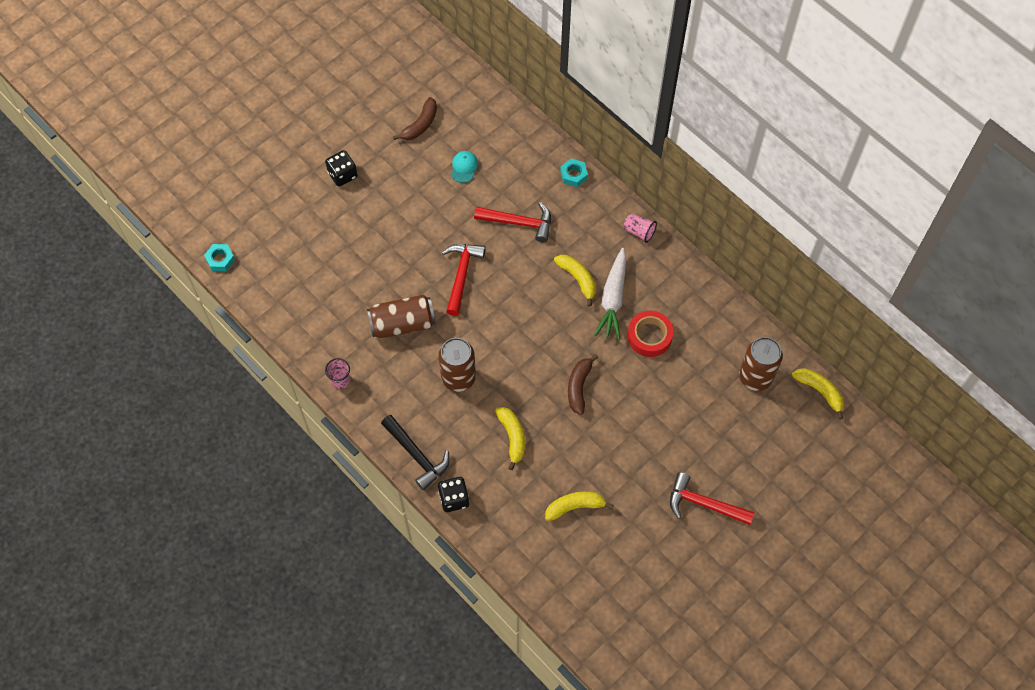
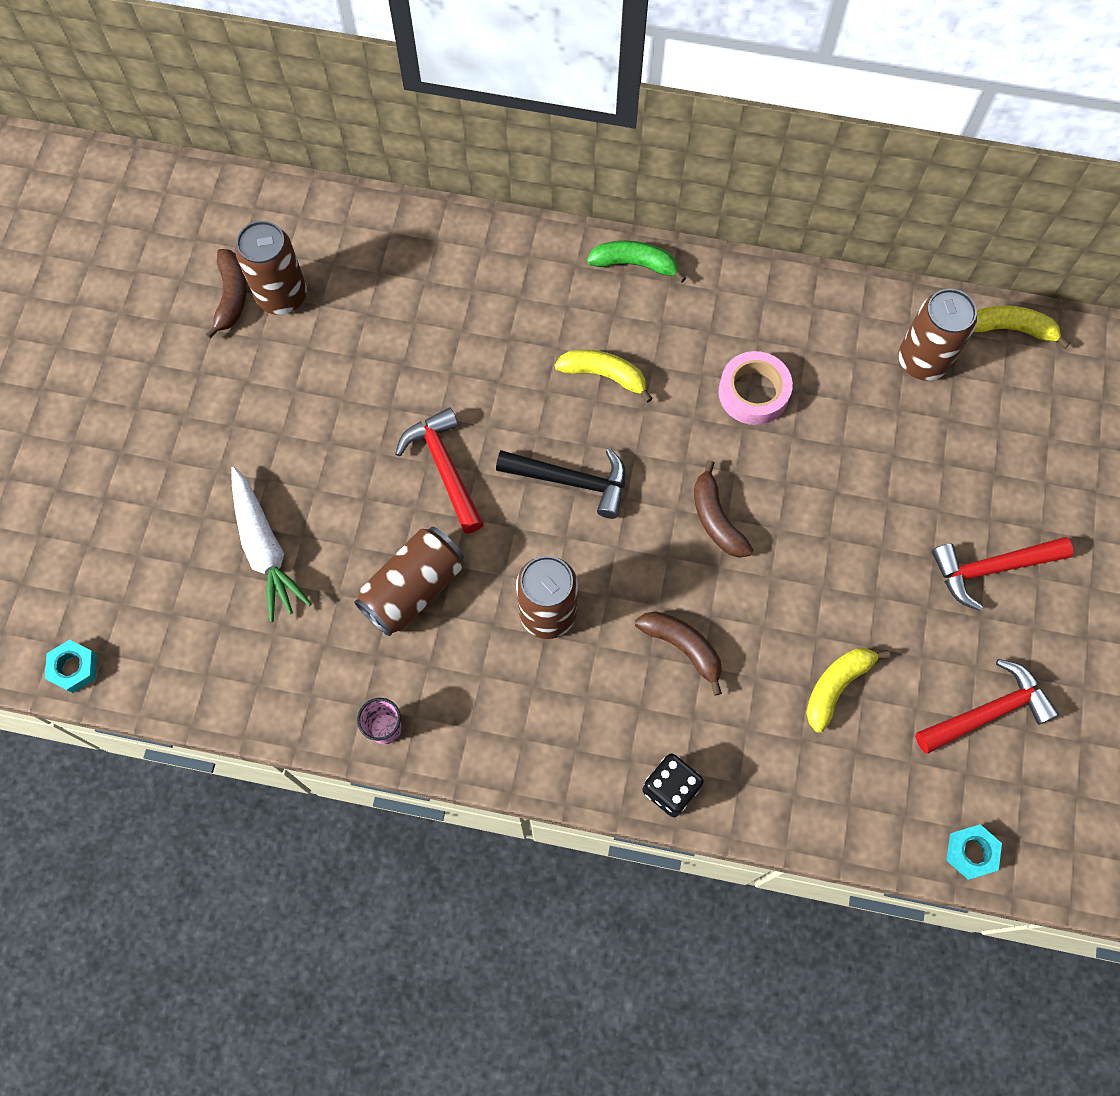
camera: 35 degrees left, 5 degrees up
black dice [325,150,358,187] -> none
black hammer [381,415,450,491] -> black hammer moved to [496,448,626,519]
turquoise cap [451,151,478,183] -> none
red hammer [474,202,551,242] -> red hammer moved to [915,659,1059,754]
yellow banana [495,407,525,470] -> brown banana [635,611,722,696]
turquoise nut [560,159,588,187] -> turquoise nut moved to [946,824,1002,880]
white carrot [594,248,626,340] -> white carrot moved to [231,467,312,622]
pink cup [624,213,657,243] -> green banana [587,241,686,283]
red tape [627,311,673,357] -> pink tape [718,351,793,425]
none -> brown can [235,221,307,315]

